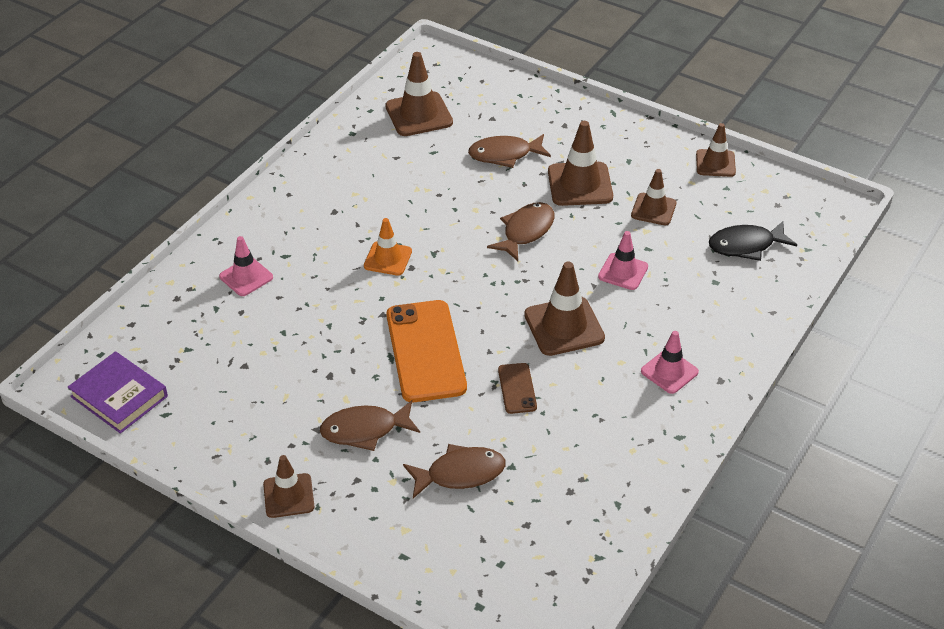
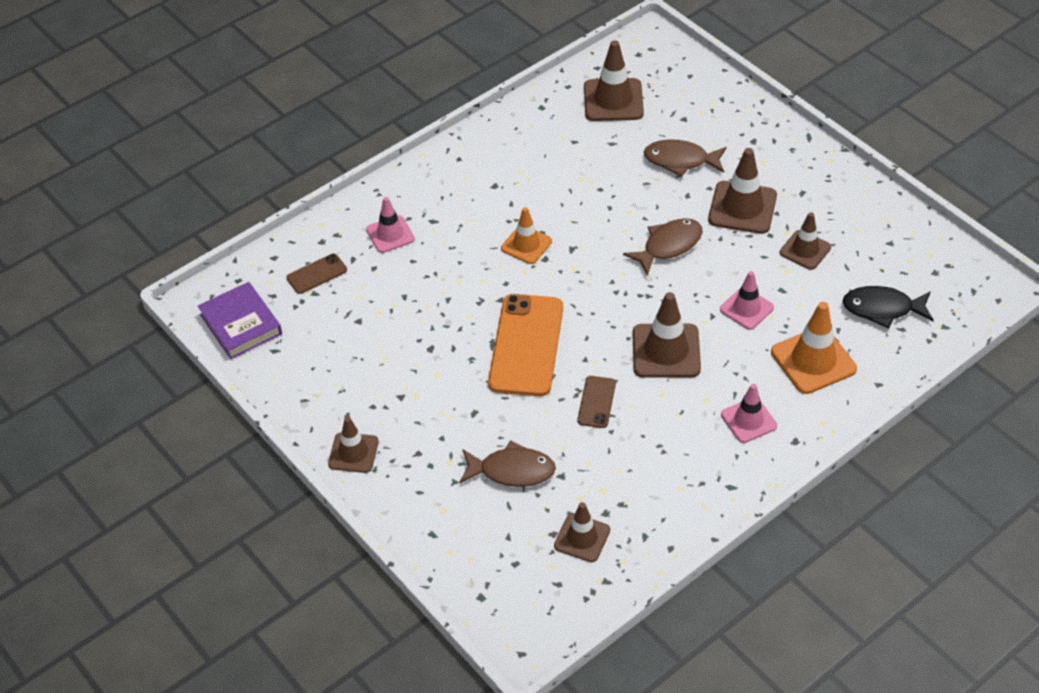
camera: 20 degrees right, 5 degrees up
brown fish [320,400,420,451] -> none
brown traffic cone [696,123,736,177] -> brown traffic cone moved to [554,502,610,562]
none -> brown phone [286,254,347,294]
none -> orange traffic cone [771,302,857,394]

